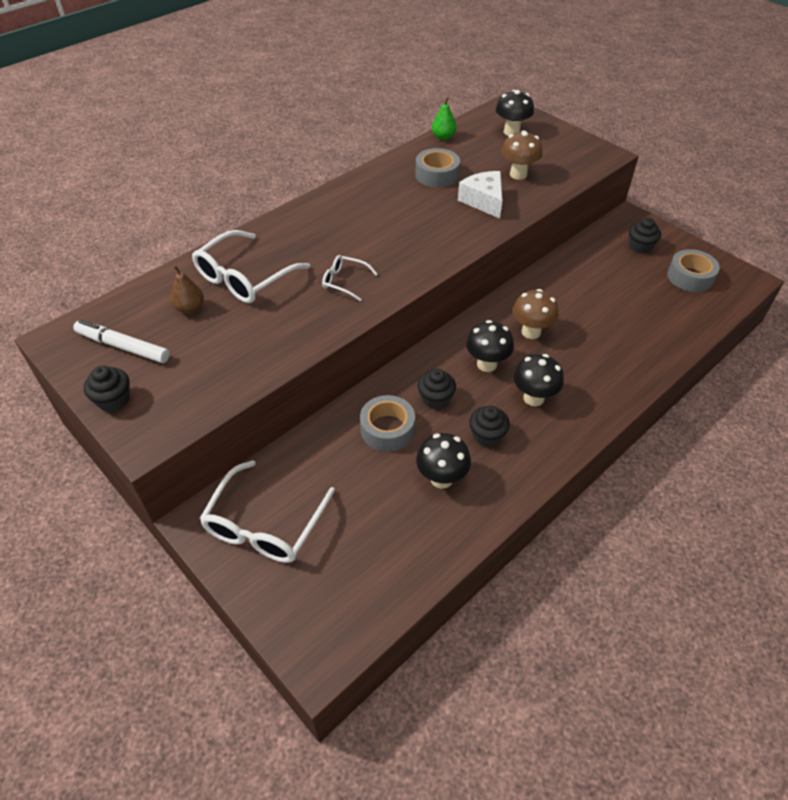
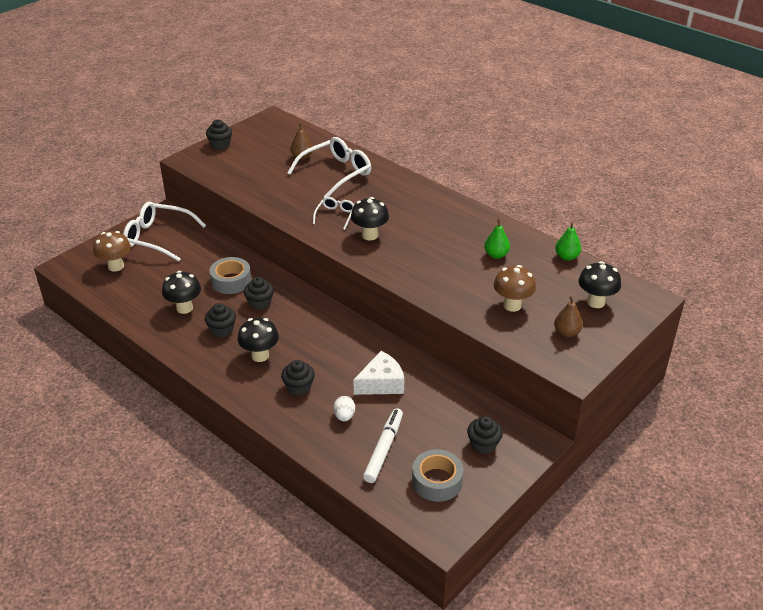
camera: 85 degrees right, 10 degrees down
white marker [73,320,170,363] -> white marker moved to [363,408,403,483]
white glasses [192,230,310,303] -> white glasses turned 105 degrees clockwise [287,137,371,198]
grey tape [415,148,460,188] -> green pear [484,219,510,259]
white cheese [458,171,502,219] -> white cheese moved to [353,351,404,395]
black mushroom [466,320,514,372] -> black mushroom moved to [351,197,389,241]
brown mushroom [512,289,558,339] -> brown mushroom moved to [93,231,131,272]
none -> black cupcake [281,360,315,396]
none -> white egg [333,396,355,421]
none -> brown pear [554,296,583,337]

